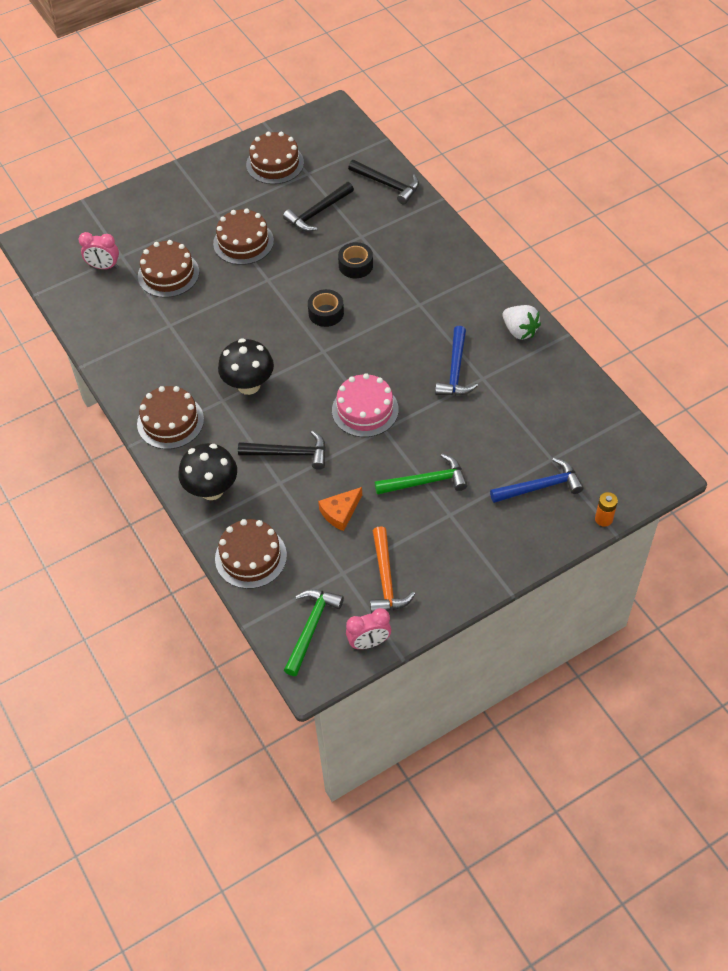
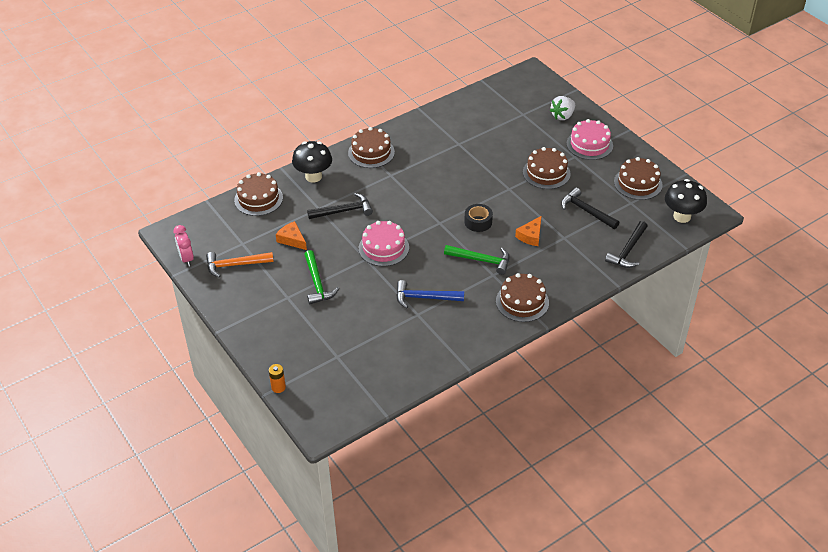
camera: 85 degrees right, 10 degrees down
pink clock [78,232,119,269] -> none
brown cake [138,240,199,298] -> brown cake moved to [496,273,549,322]
black mushroom [218,338,274,395] -> black mushroom moved to [665,179,707,223]
black hammer [238,431,326,470] -> black hammer turned 105 degrees counterclockwise [307,193,373,219]
green hammer [284,589,344,676] -> green hammer moved to [444,245,510,275]
black tape [338,242,373,278] -> orange cheese [515,216,542,246]
blue hammer [490,458,584,503] -> none
white strawberry [503,305,541,340] -> white strawberry moved to [550,96,575,120]
none -> pink cake [566,119,613,160]

